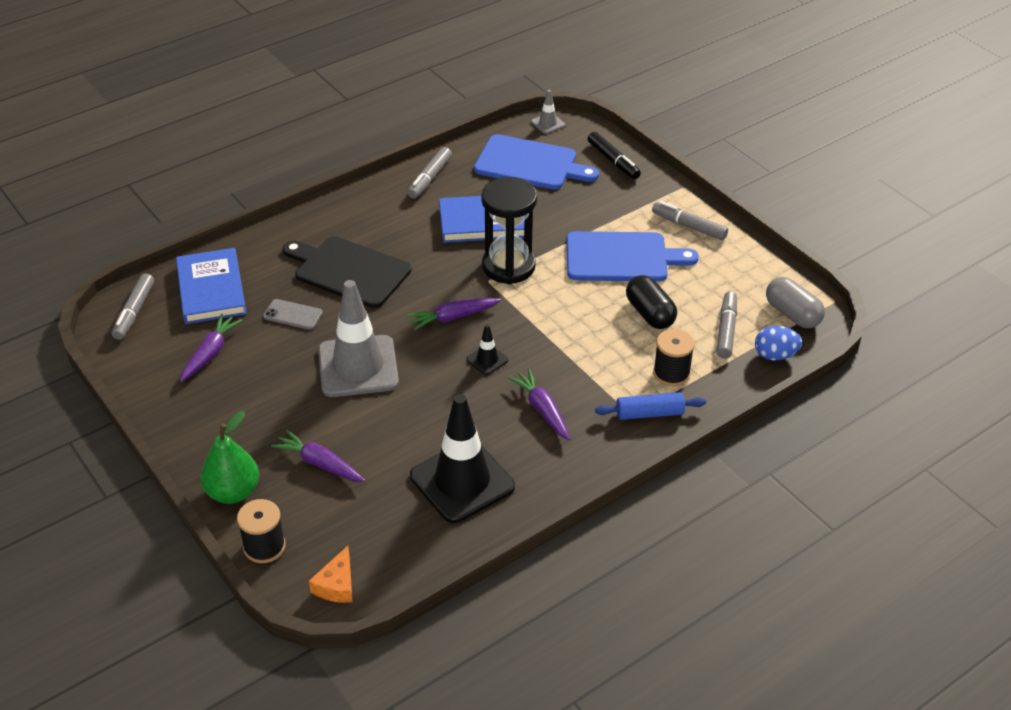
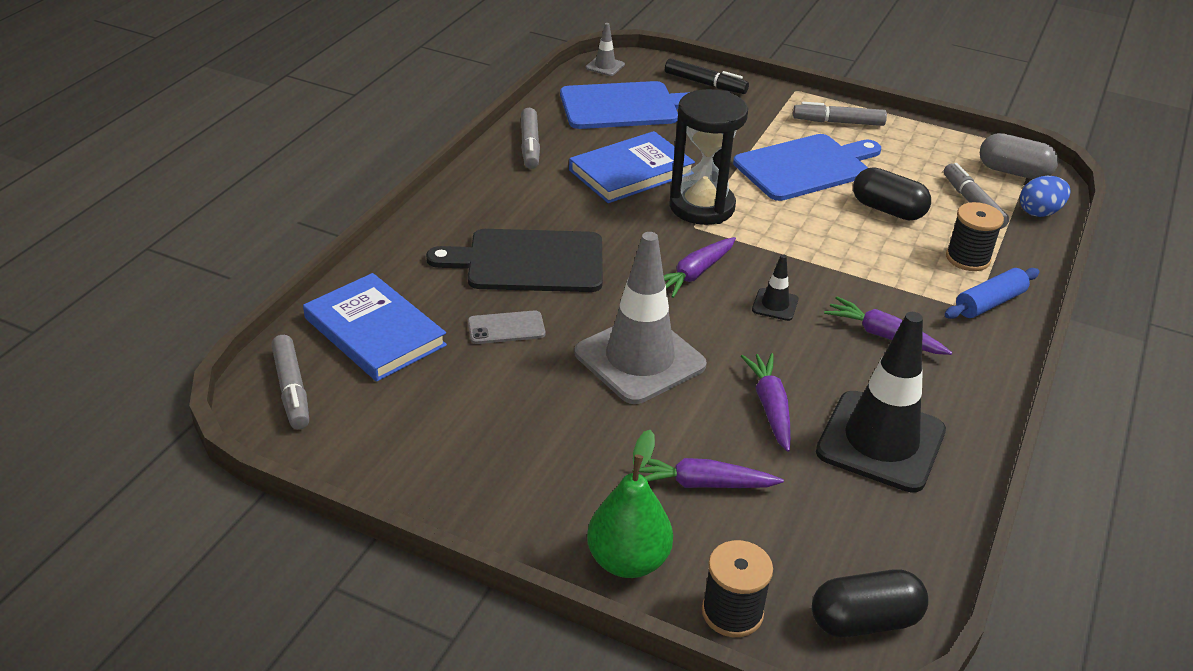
camera: 30 degrees left, 5 degrees down
purple carrot [180,314,242,382] -> purple carrot moved to [741,353,791,452]
orange cheese [309,546,353,603] -> black capsule [812,569,928,638]

